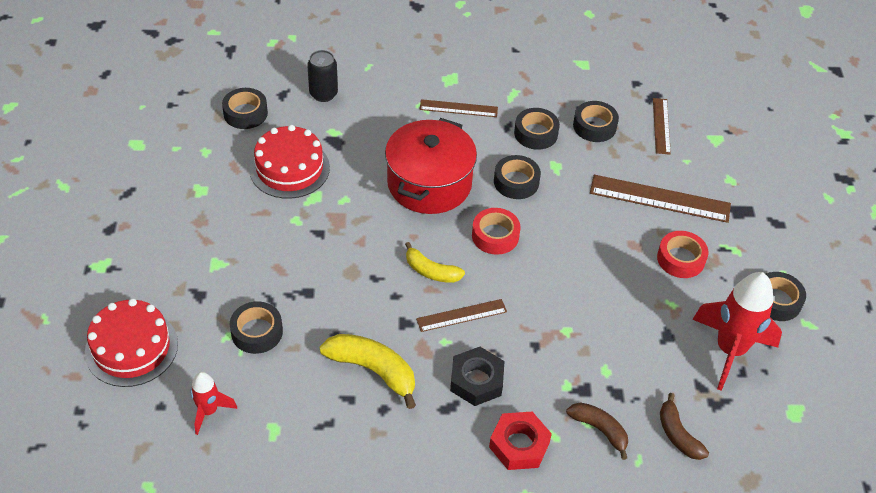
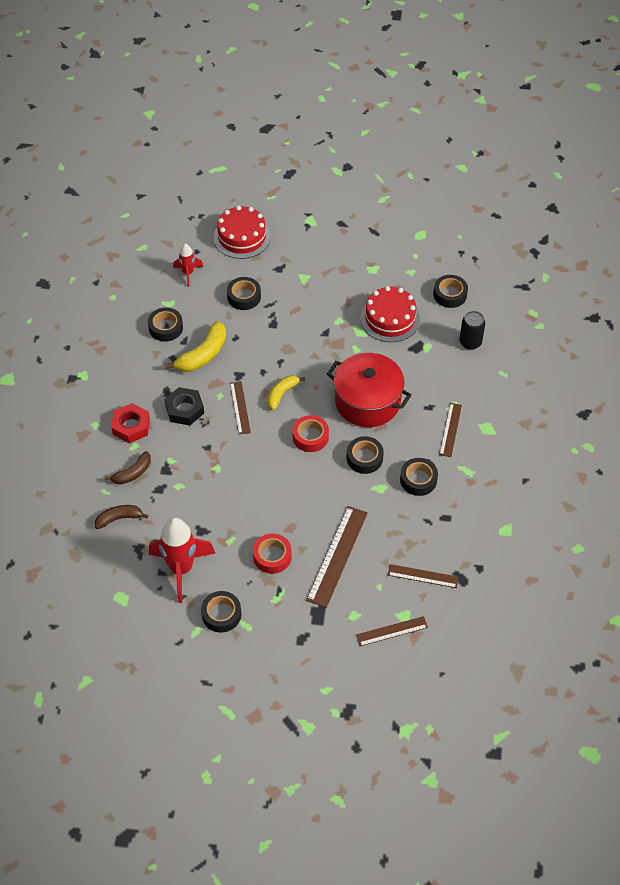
camera: 100 degrees right, 5 degrees up
black tape [573,101,619,142] -> black tape moved to [148,307,183,342]
none -> brown ruler [356,616,428,646]

